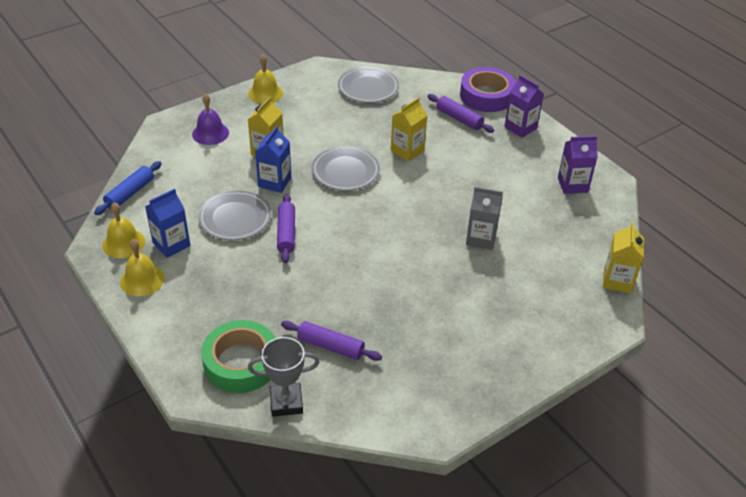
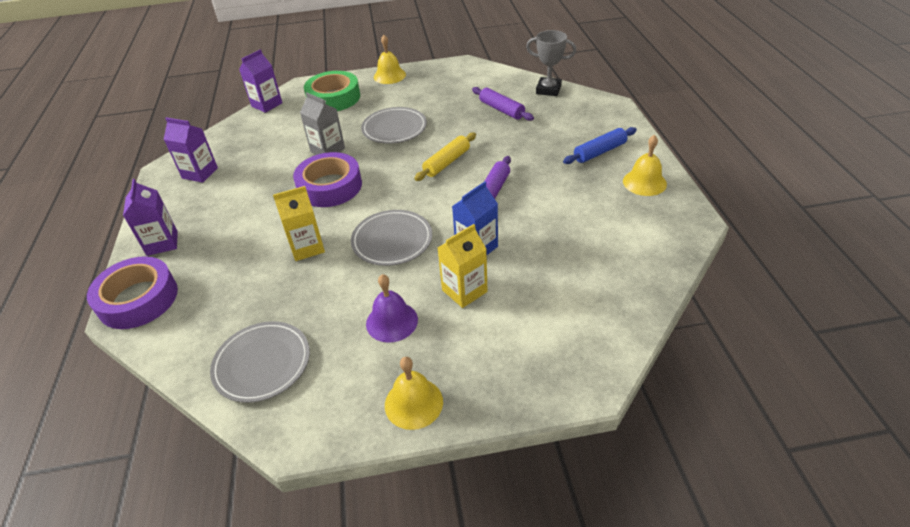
camera: 150 degrees left, 0 degrees up
blue rolling pin [94,161,162,215] -> blue rolling pin moved to [563,127,637,164]
yellow bell [102,202,145,258] -> yellow bell moved to [374,35,406,84]
blue carton [145,189,191,258] -> none
purple bell [192,94,229,145] -> purple bell moved to [366,274,418,343]
grey plate [198,190,272,240] -> grey plate moved to [361,107,427,144]
green tape [201,320,275,393] -> green tape moved to [304,71,360,111]
purple rolling pin [427,94,494,133] -> none
yellow carton [603,222,644,293] -> purple carton [239,49,282,113]
none -> purple tape [293,152,362,207]
none -> yellow rolling pin [414,133,476,181]

